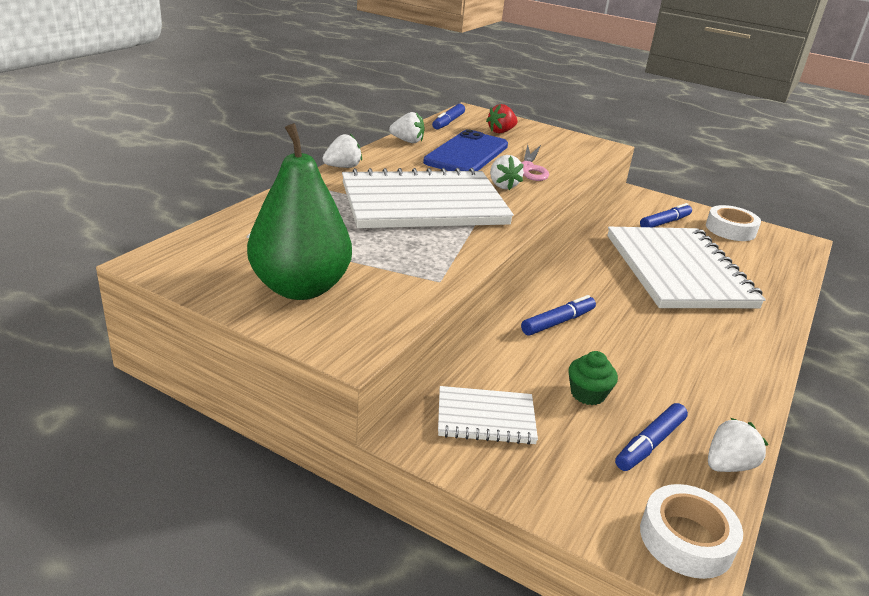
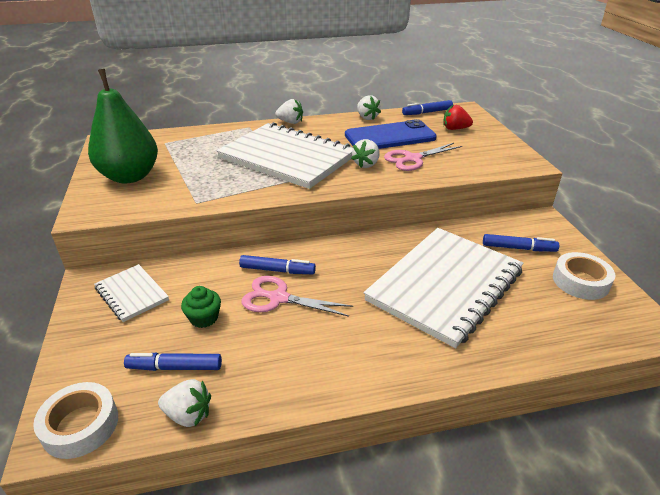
camera: 50 degrees right, 5 degrees up
none -> pink scissors [241,276,353,317]

